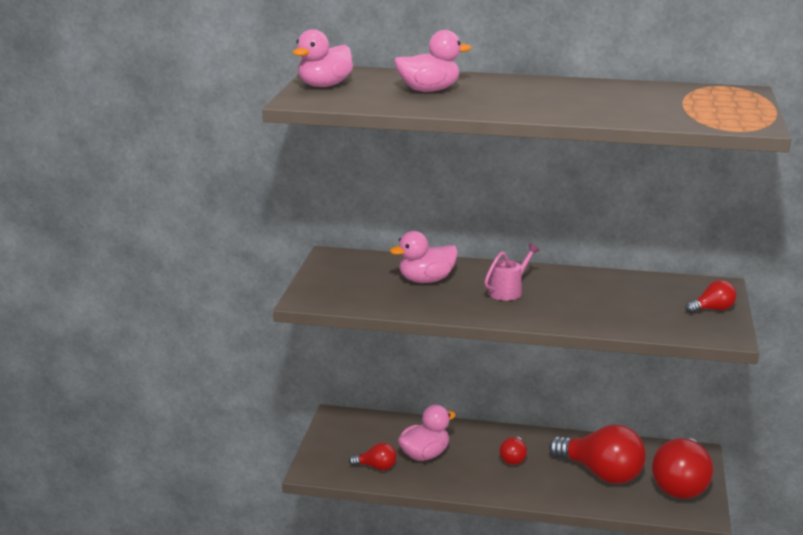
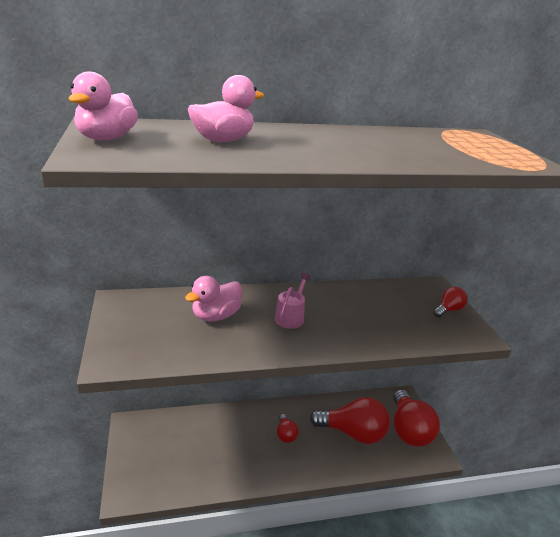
camera: 25 degrees left, 5 degrees up
red light bulb [349,442,397,470] -> none
pink duck [398,405,456,461] -> none

